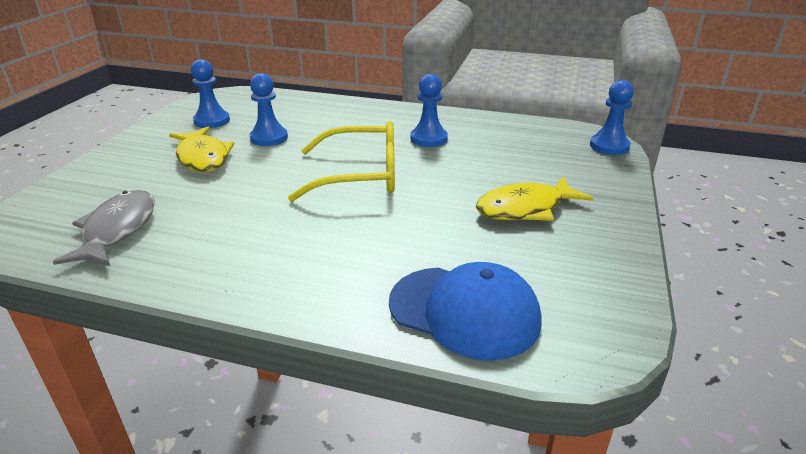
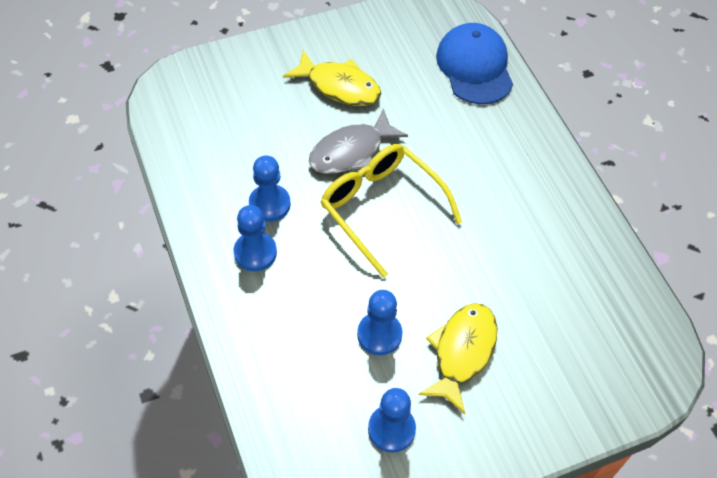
camera: 130 degrees left, 25 degrees up
grey fish [53,190,155,266] -> grey fish moved to [309,108,408,174]
blue pawn [590,80,634,155] -> blue pawn moved to [233,205,277,271]

